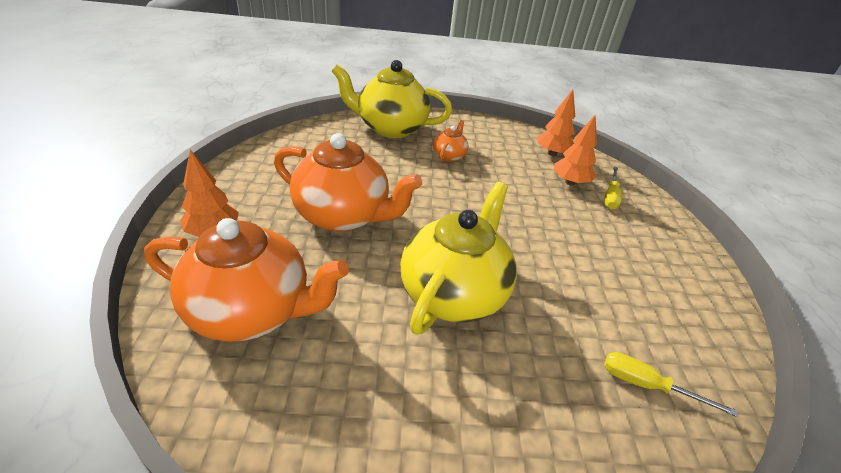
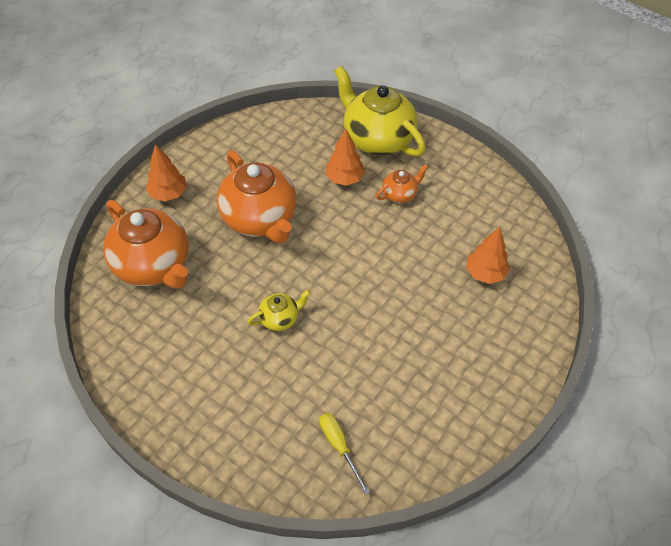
camera: 40 degrees right, 15 degrees up
yellow teapot [400,182,517,335] -> yellow teapot [248,290,311,331], size x0.47
orange tree [537,90,575,156] -> orange tree moved to [325,129,365,186]
yellow screwdriver [604,167,622,210] -> none

